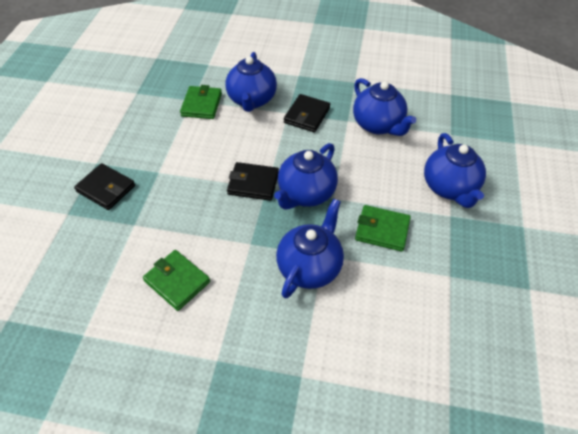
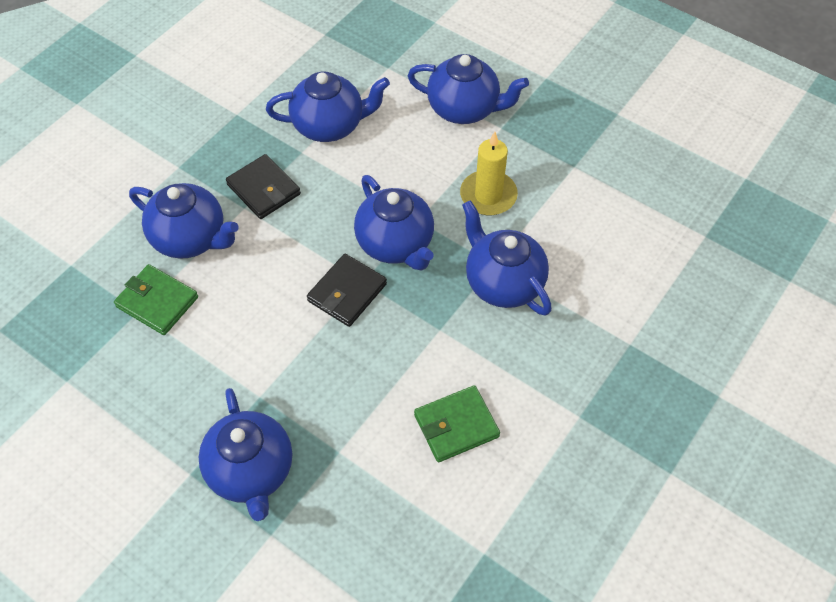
camera: 65 degrees left, 5 degrees up
black wallet [74,163,135,210] -> blue teapot [199,388,292,521]
green wallet [355,205,411,252] -> yellow candle [460,132,518,215]

